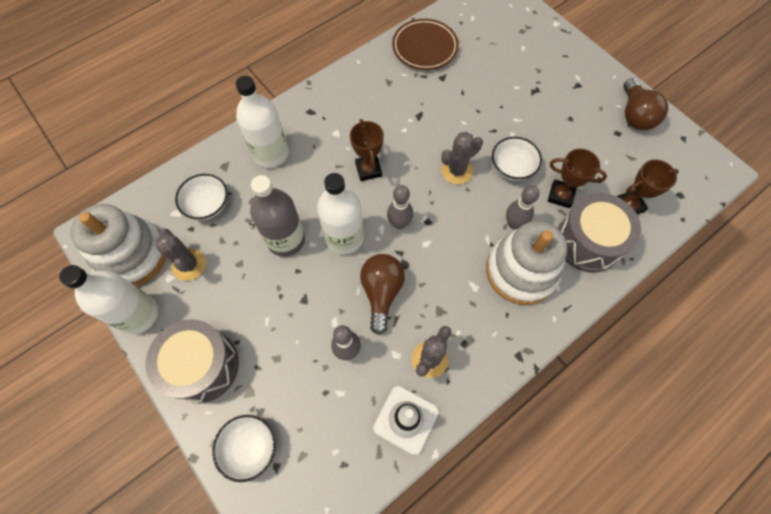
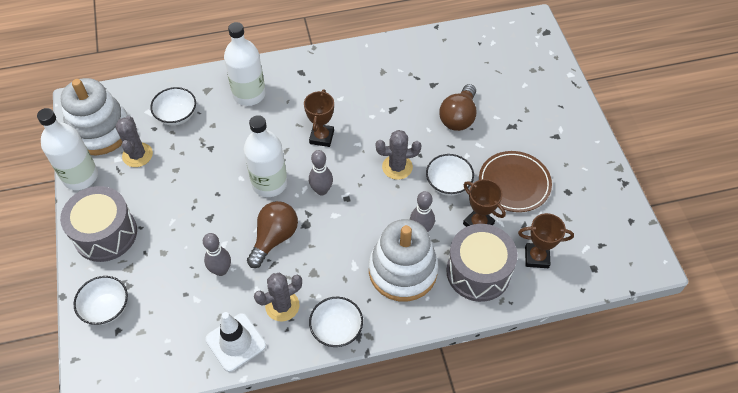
camera: 25 degrees right, 10 degrees down
grey bottle [250,175,305,257] -> none
brown plate [392,19,459,70] -> brown plate moved to [479,151,552,212]
brown light bulb [623,78,668,130] -> brown light bulb moved to [439,84,477,131]
none -> white bowl [309,297,363,347]

